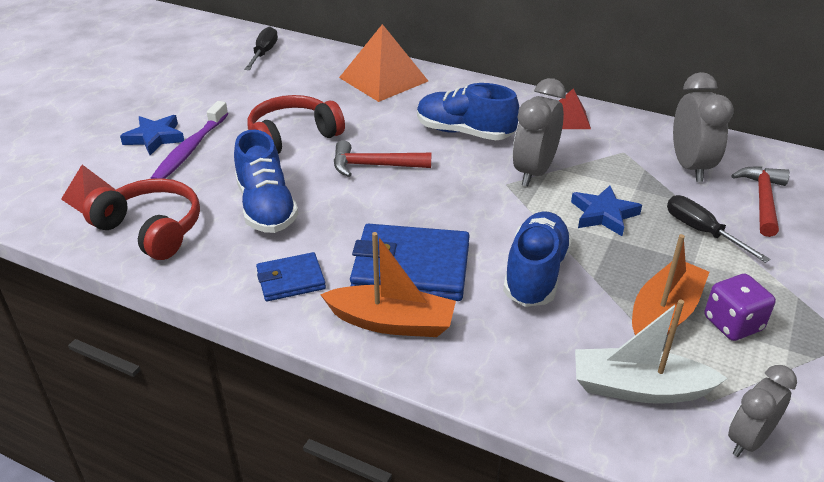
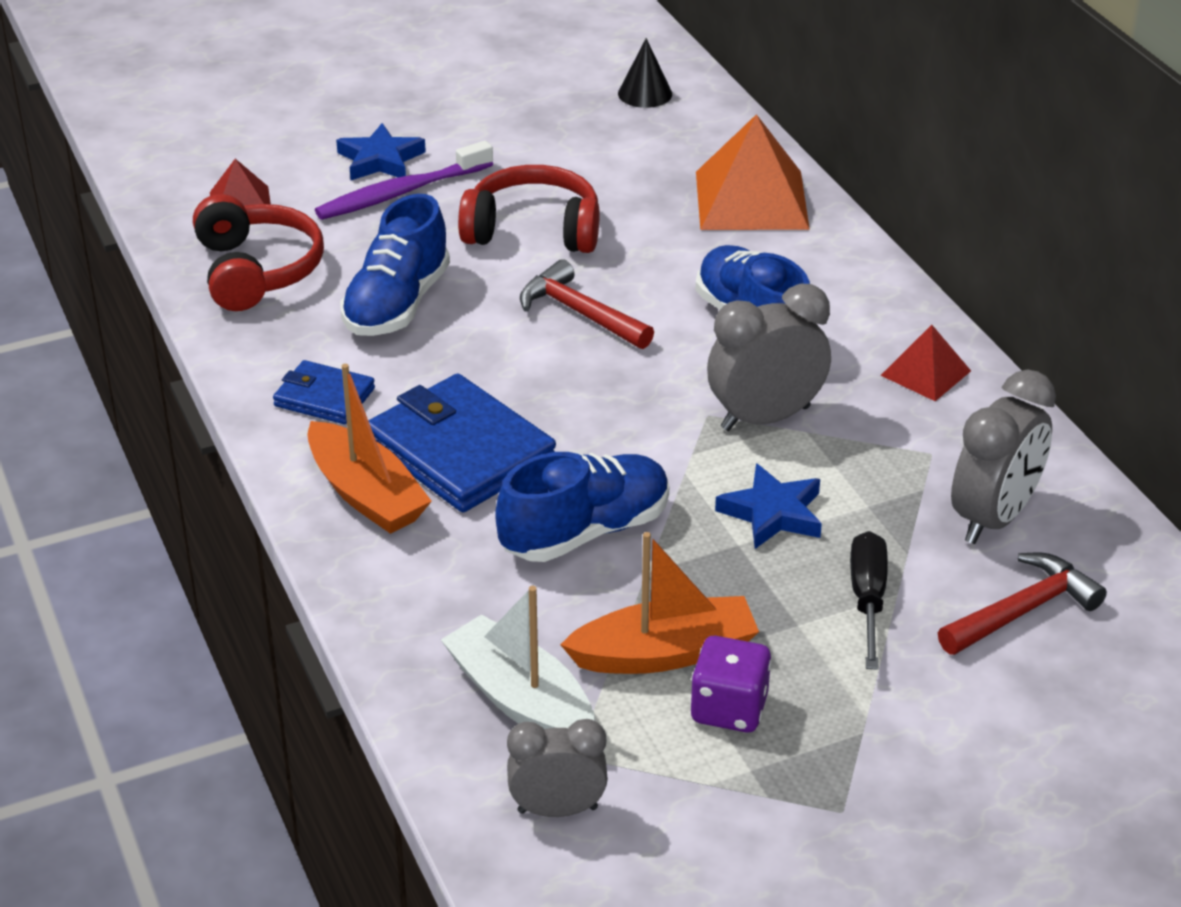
camera: 40 degrees right, 0 degrees up
black screwdriver [244,26,278,70] -> black cone [618,38,672,108]

